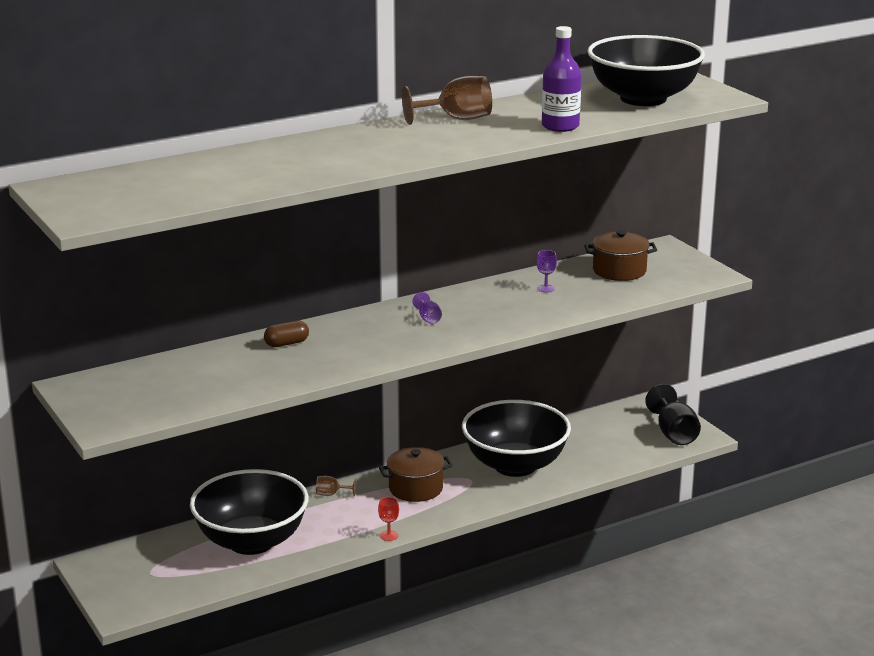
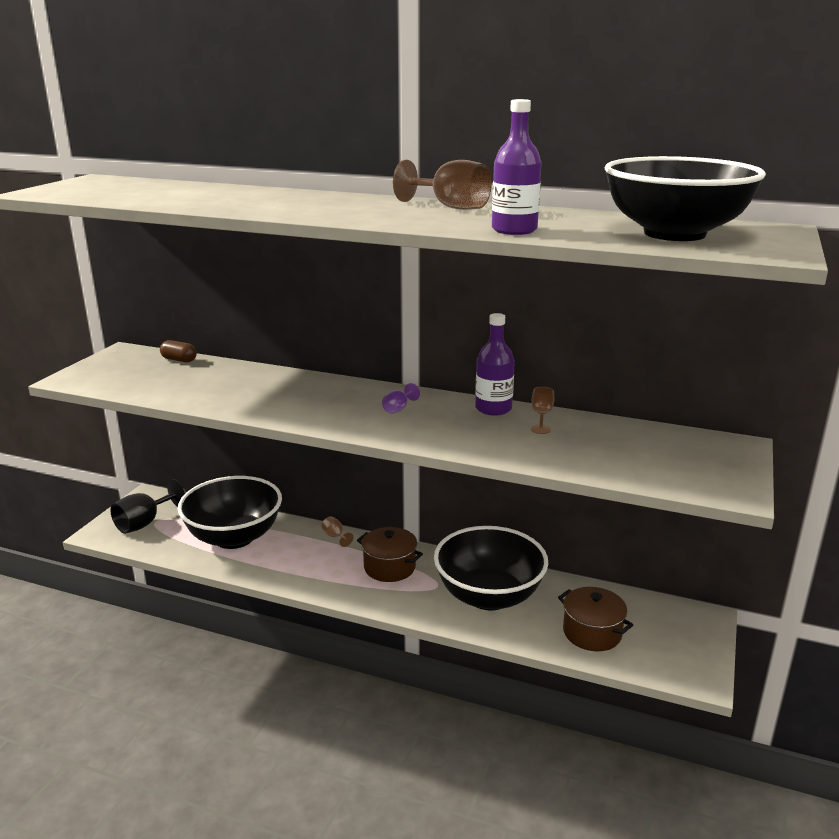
camera: 50 degrees right, 0 degrees up
brown capsule [264,320,309,347] -> brown capsule moved to [160,340,197,362]
red goblet [378,497,399,541] -> none
purple goblet [537,250,557,293] -> brown goblet [531,387,554,434]
brown pot [584,230,657,281] -> brown pot moved to [558,587,633,651]
black goblet [645,384,701,445] -> black goblet moved to [110,479,186,534]
none -> purple bottle [475,313,515,416]

